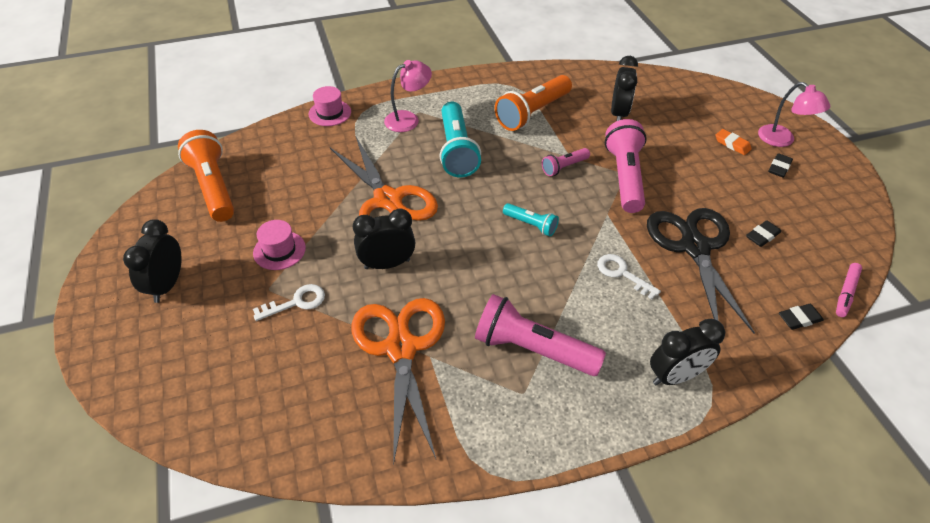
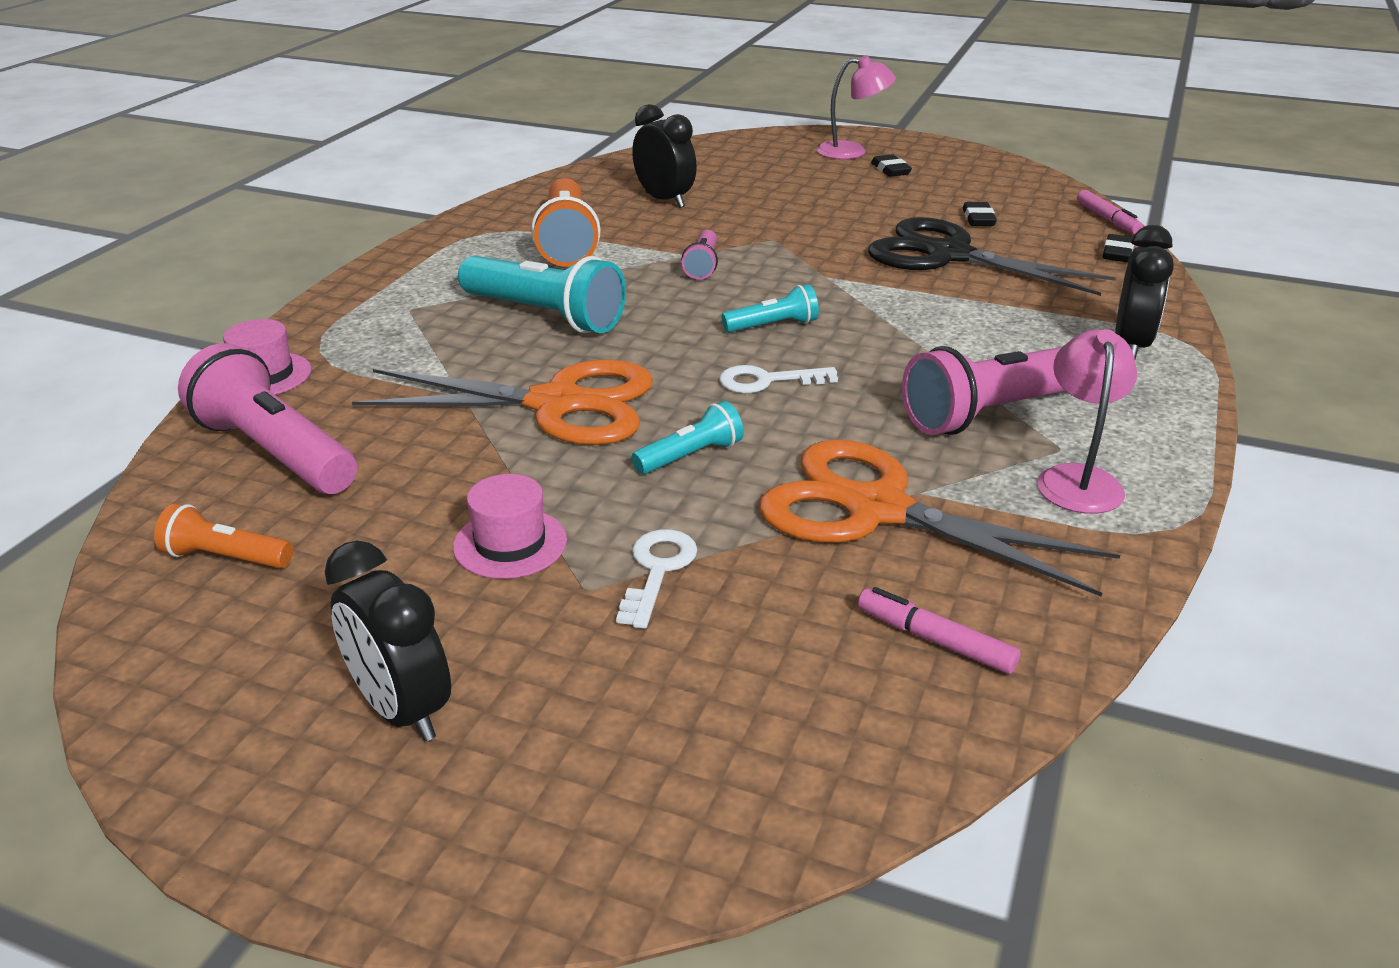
camera: 50 degrees left, 15 degrees down
orange flashlight [178,130,234,222] -> orange flashlight [154,503,293,568], size x0.52
black clock [353,208,415,269] -> turquoise flashlight [632,401,744,474]
pink lamp [384,60,432,132] -> pink lamp moved to [1037,329,1137,514]
white key [597,254,661,299] -> white key moved to [719,365,838,393]
pink flashlight [605,119,647,213] -> pink flashlight moved to [178,343,357,494]
orange eraser [716,129,752,155] -> none
none -> pink marker [858,587,1020,674]

